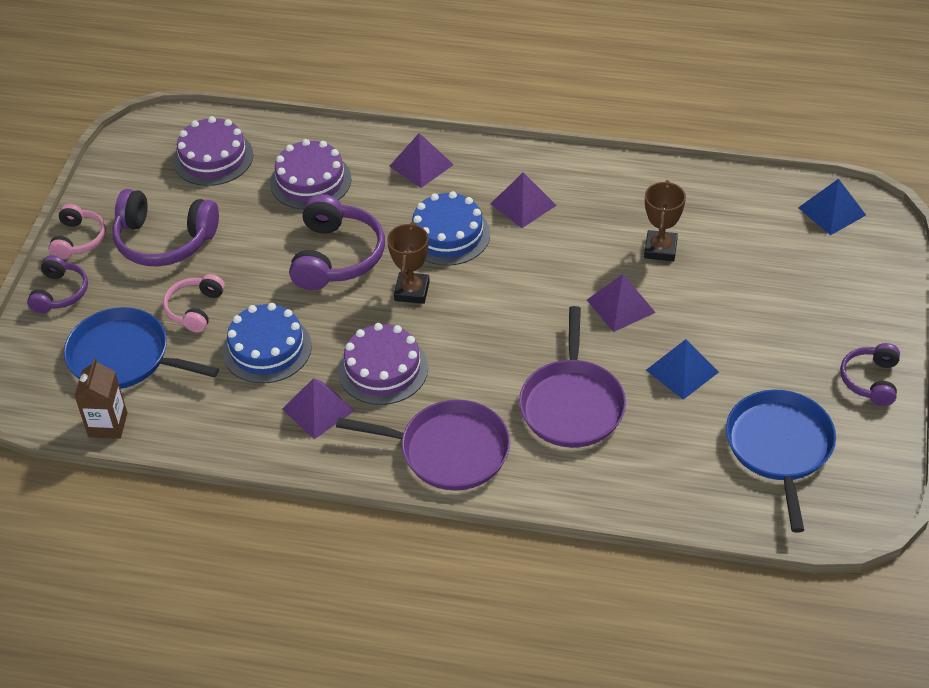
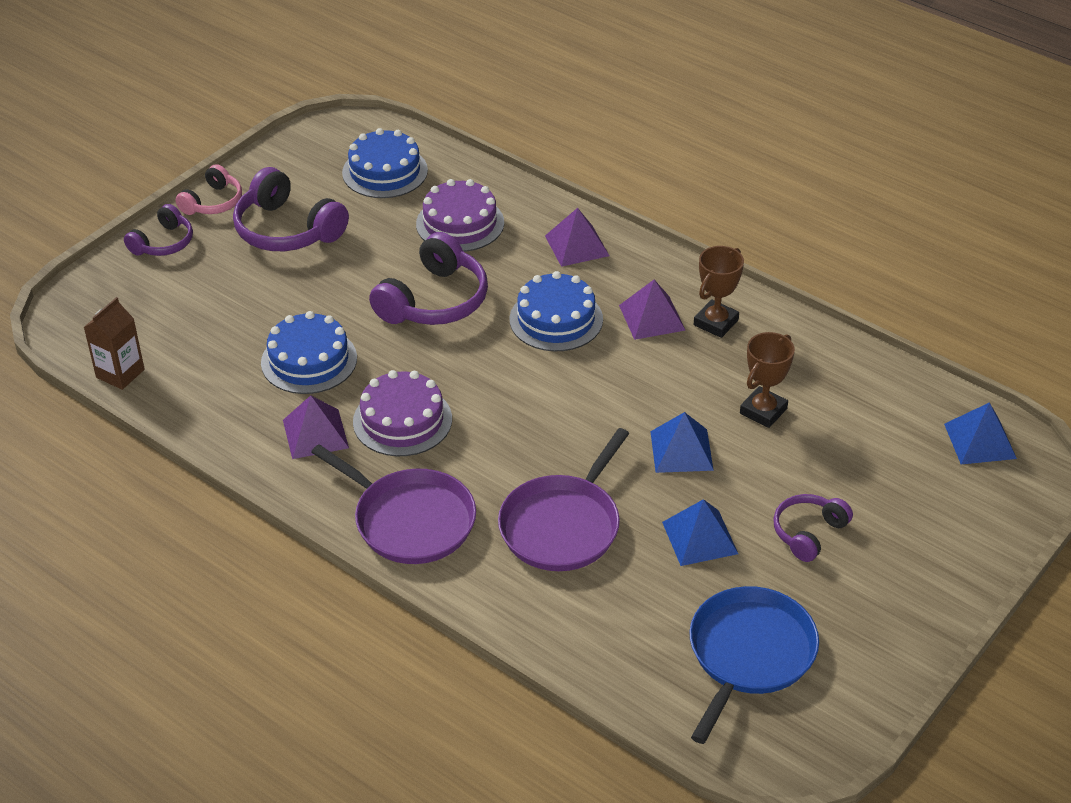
camera: 25 degrees right, 5 degrees down
blue pan [64,307,219,389] -> none
pink headphones [163,274,225,333] -> none
purple cake [173,116,253,186] -> blue cake [342,128,428,198]
brown trophy [387,222,430,304] -> brown trophy moved to [694,246,744,338]
purple pyramid [587,274,656,332] -> blue pyramid [650,412,714,473]
purple headphones [840,343,900,406] -> purple headphones moved to [773,494,853,562]

